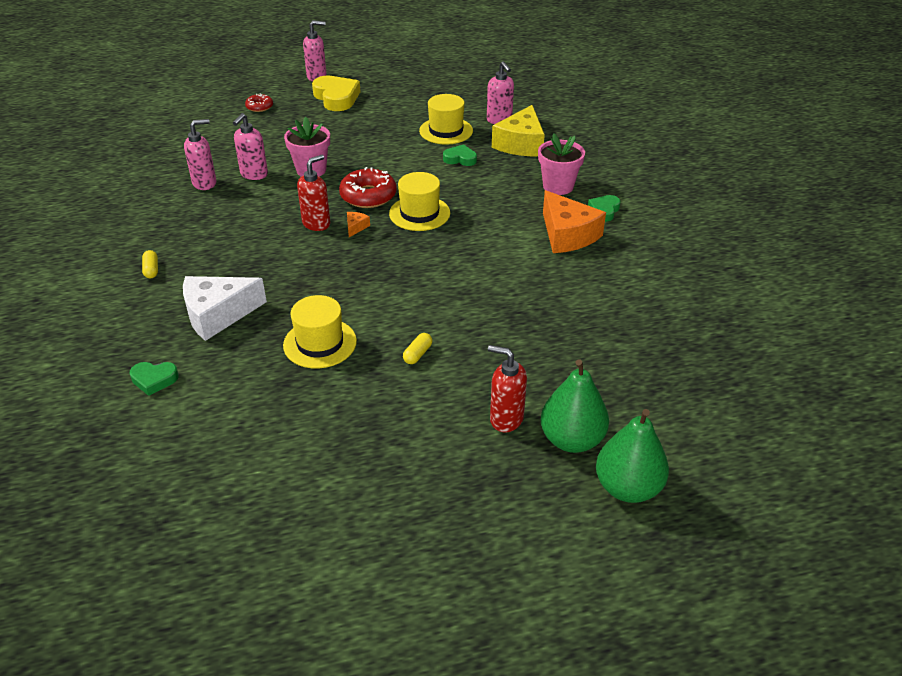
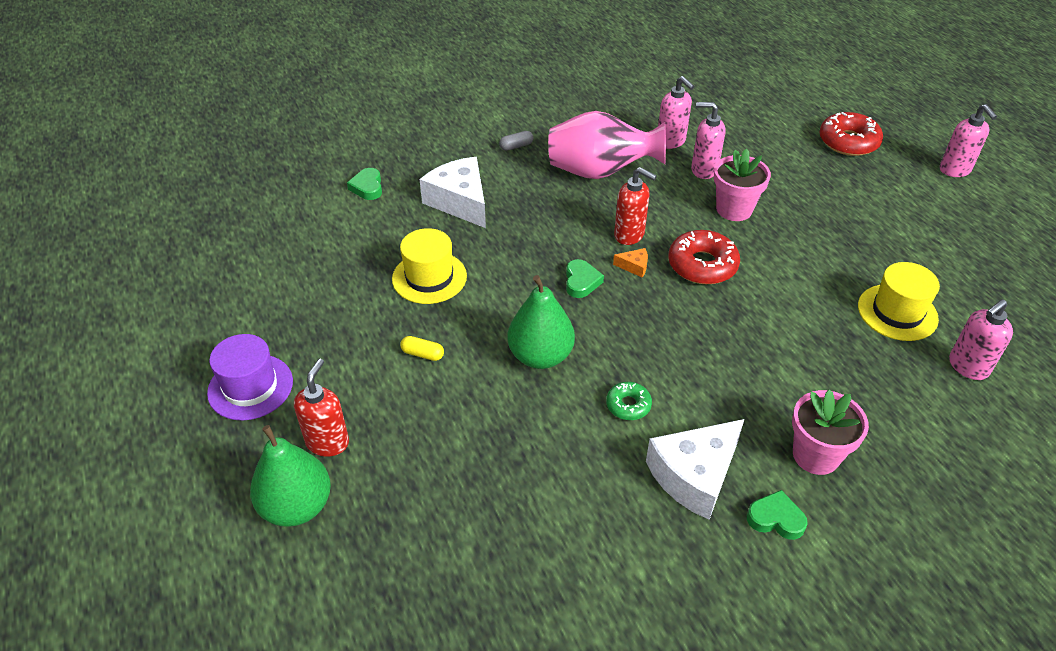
camera: 80 degrees right, 5 degrees up
yellow capsule [142,250,158,278] -> grey capsule [499,131,533,151]
red donut [245,94,273,112] -> red donut [819,112,883,156], size x1.79
yellow heart [312,76,361,111] -> none
yellow hat [389,172,450,231] -> none
green heart [443,144,477,166] -> green heart moved to [566,259,604,298]
yellow cheese [492,105,545,156] -> none
orange cheese [543,190,606,253] -> white cheese [646,419,745,520]
green pear [596,409,669,503] -> green pear moved to [507,275,575,369]
none -> purple hat [207,334,293,420]
none -> pink vase [548,111,666,179]
none -> green donut [606,382,652,420]

